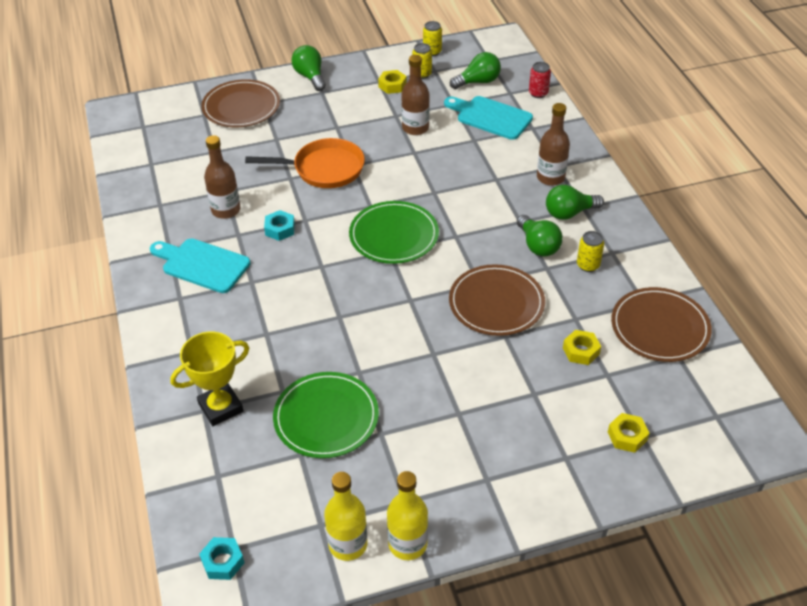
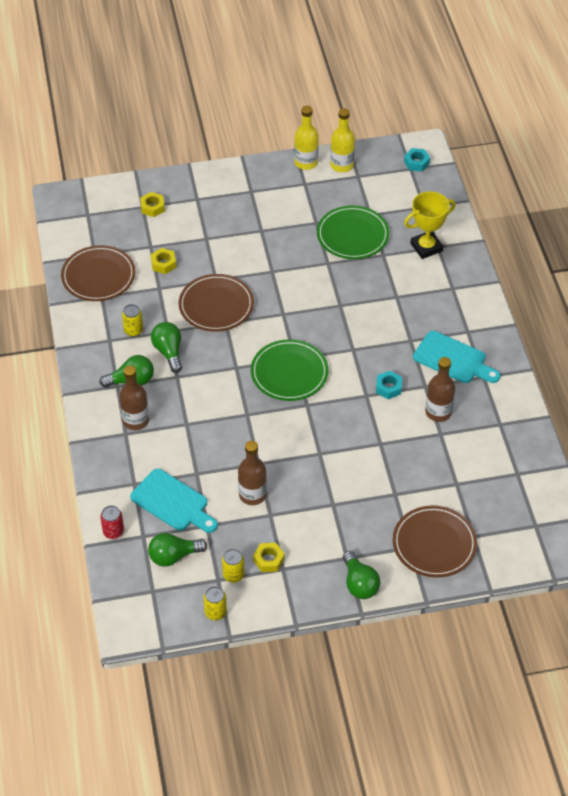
camera: 175 degrees left, 5 degrees up
orange pan [245,138,365,188] -> none

